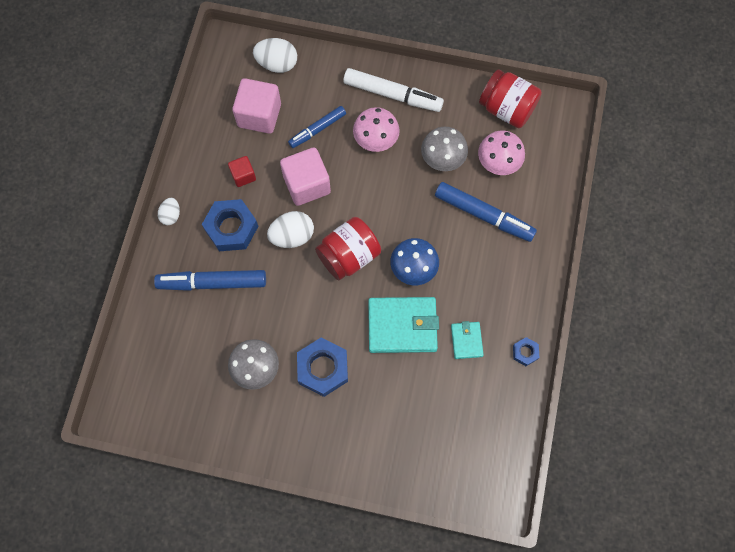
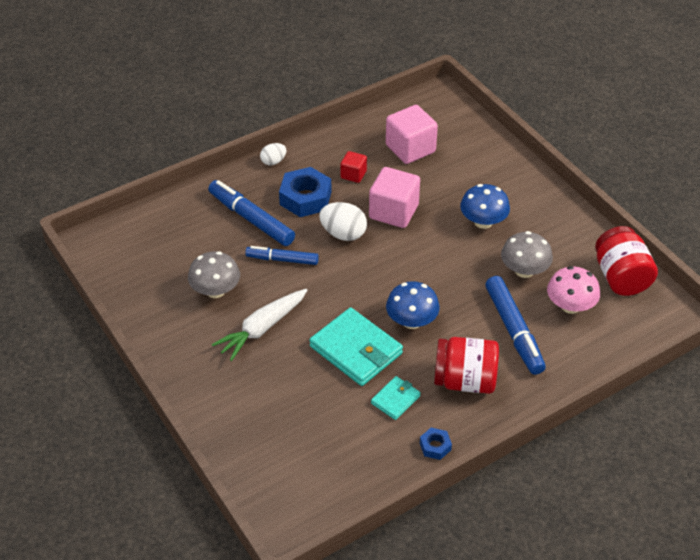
camera: 45 degrees right, 25 degrees down
white egg [253,38,297,73] -> none
blue marker [288,106,346,148] -> blue marker moved to [245,246,319,265]
blue nut [297,337,348,397] -> white carrot [212,289,307,361]
red jar [315,217,381,280] -> red jar moved to [434,337,499,394]
white marker [343,68,444,112] -> none
pink mushroom [353,107,400,152] -> blue mushroom [460,184,510,229]

